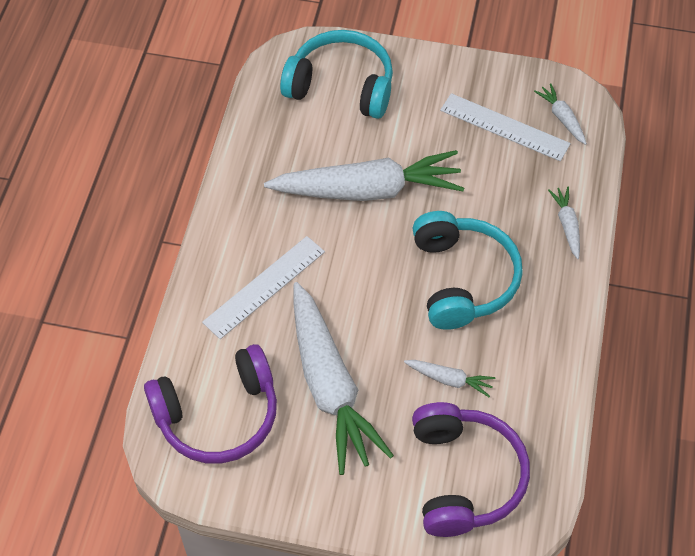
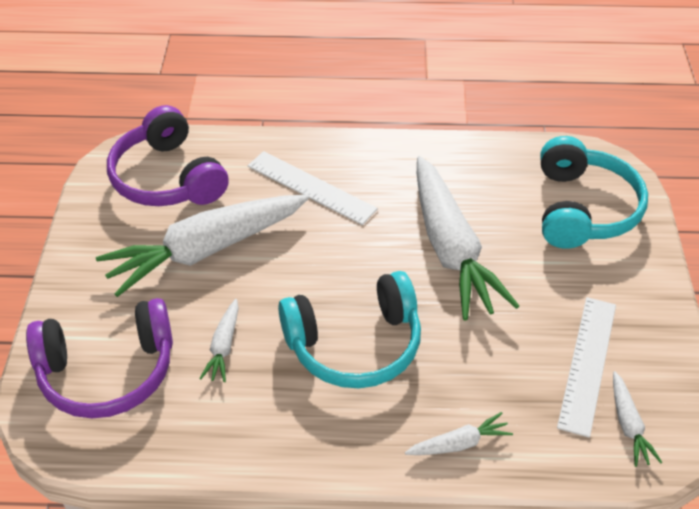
camera: 80 degrees right, 10 degrees down
white carrot [534,83,587,145] -> white carrot turned 120 degrees clockwise [613,371,663,467]

